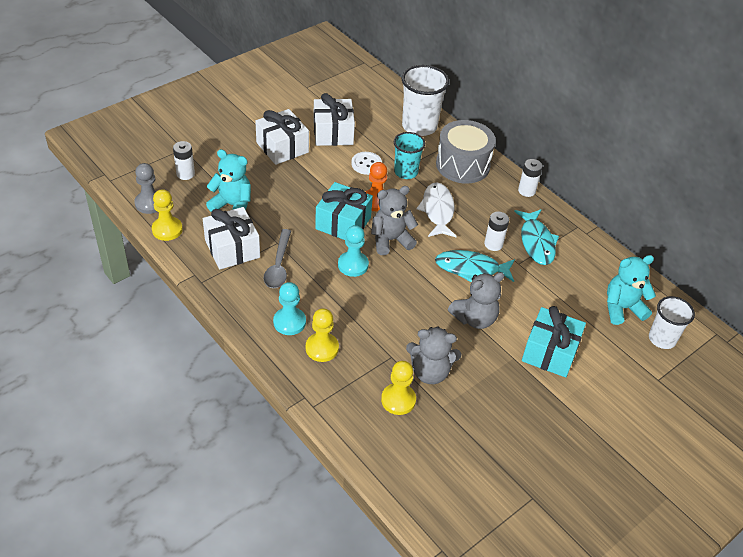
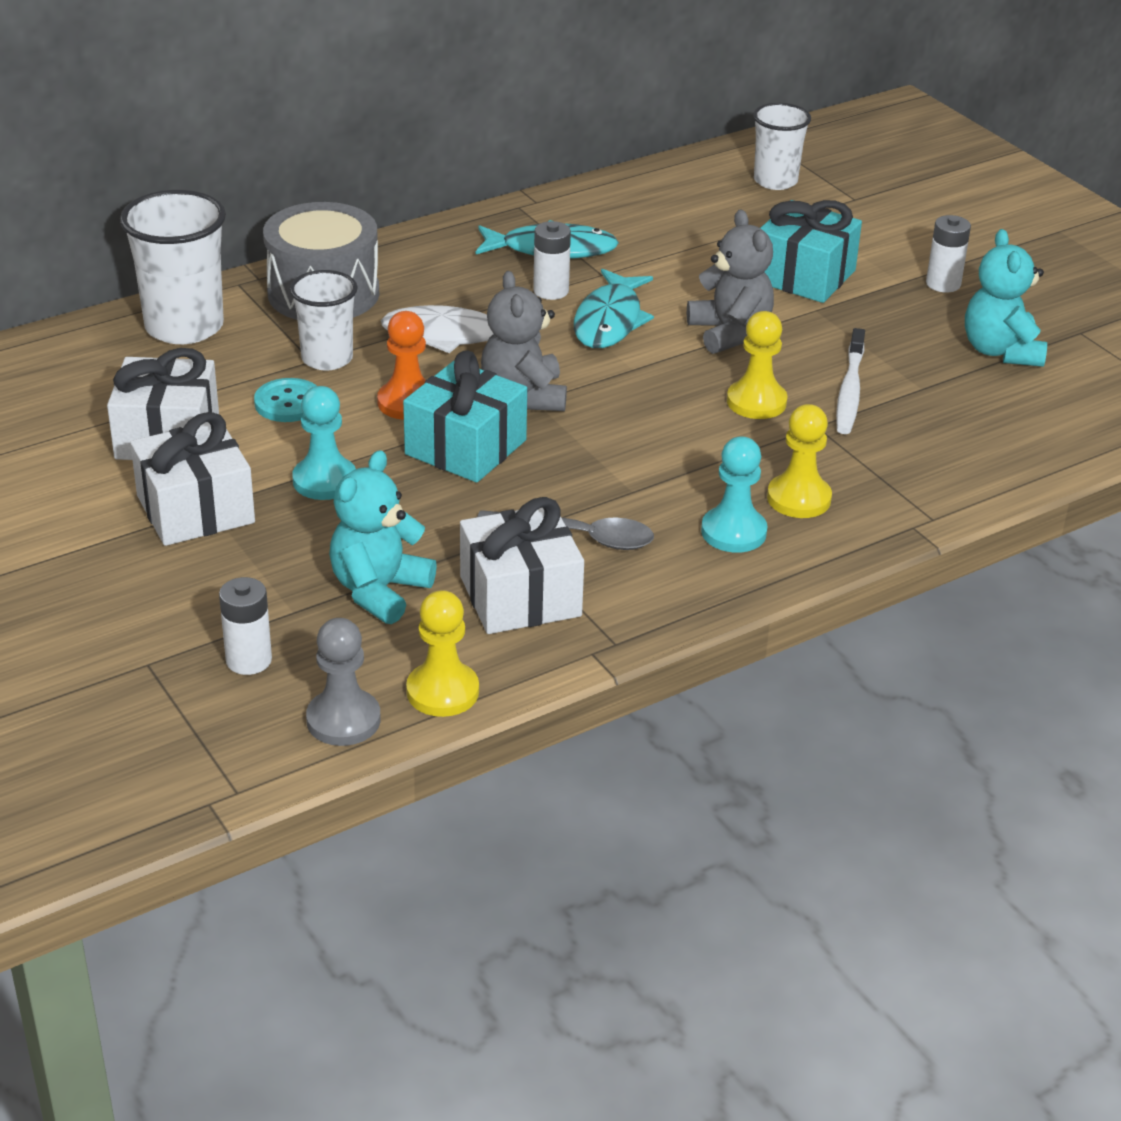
camera: 80 degrees left, 10 degrees down
turquoise pawn [338,225,369,277] -> turquoise pawn moved to [292,386,356,500]
white button [351,152,382,175] -> turquoise button [254,378,317,422]
yellow pawn [381,361,416,415] -> yellow pawn moved to [727,311,787,419]
turquoise cup [394,132,425,179] -> white cup [290,270,358,370]
grey teddy bear [406,326,461,384] -> white toothbrush [836,328,865,434]
white battery [518,159,543,197] -> white battery moved to [926,215,971,292]
turquoise teddy bear [607,255,656,325] -> turquoise teddy bear moved to [965,229,1047,367]

